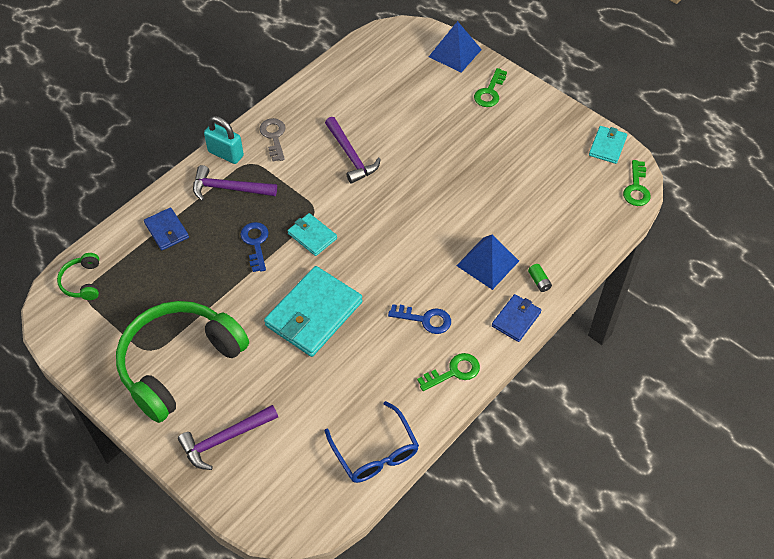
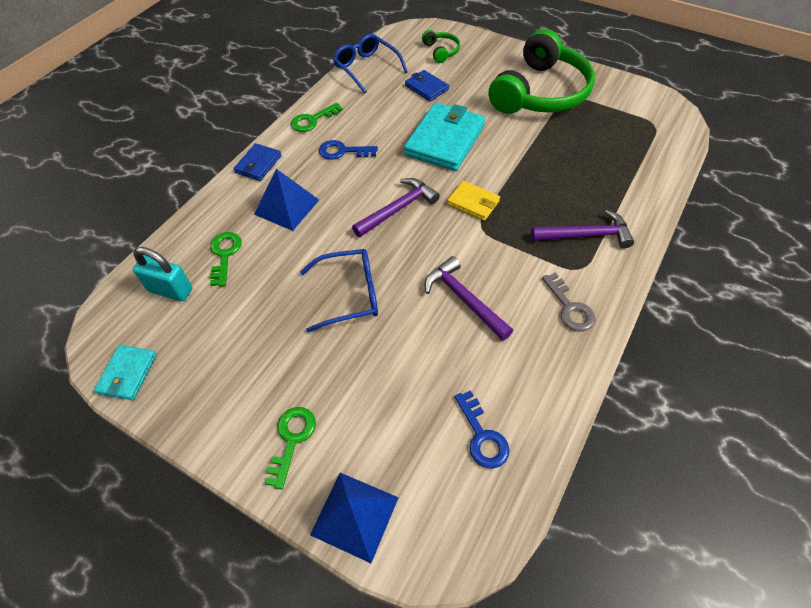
camera: 170 degrees right, 0 degrees up
green headphones [57,253,99,300] -> green headphones moved to [422,30,460,63]
blue wallet [144,207,189,250] -> blue wallet moved to [405,70,449,101]
purple hammer [178,405,278,470] -> purple hammer moved to [352,178,440,237]
turquoise padlock [204,116,244,164] -> turquoise padlock moved to [133,247,192,301]
blue key [240,222,269,272] -> blue key moved to [455,390,510,468]
turquoise wallet [288,213,337,256] -> yellow wallet [447,181,500,221]
green battery [528,264,552,292] -> none
green key [623,160,651,206] -> green key moved to [210,232,242,286]
none -> blue glasses [300,249,378,332]

